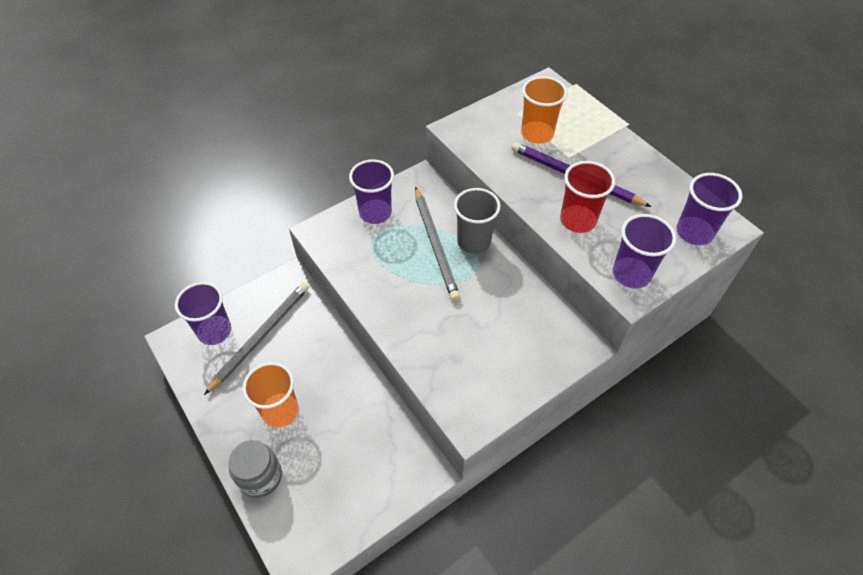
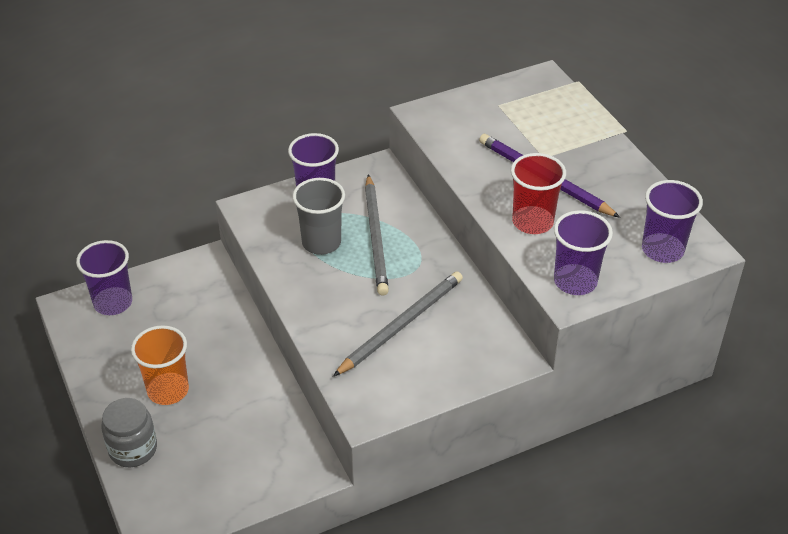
camera: 10 degrees right, 10 degrees down
grey pencil [204,283,309,395] -> grey pencil moved to [333,271,463,376]
grey cup [454,188,501,254] -> grey cup moved to [292,178,345,255]
orange cup [521,76,568,144] -> none

